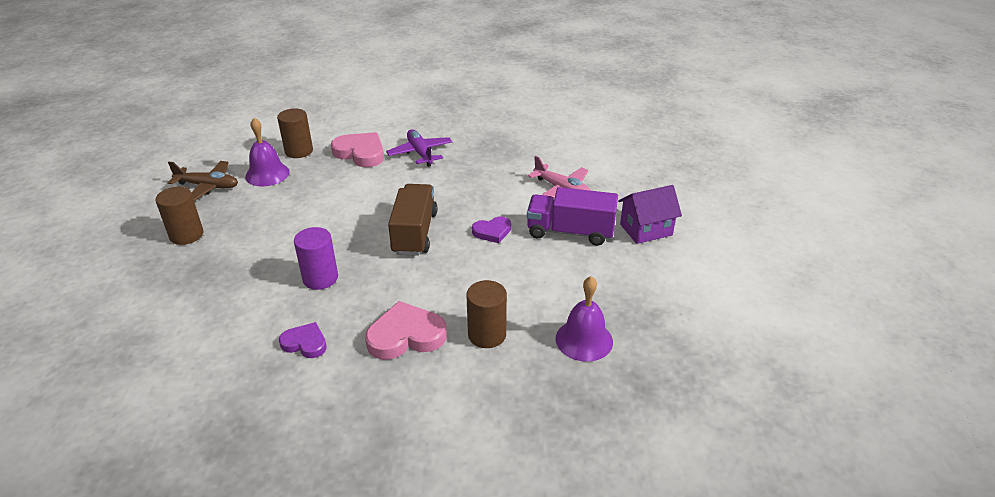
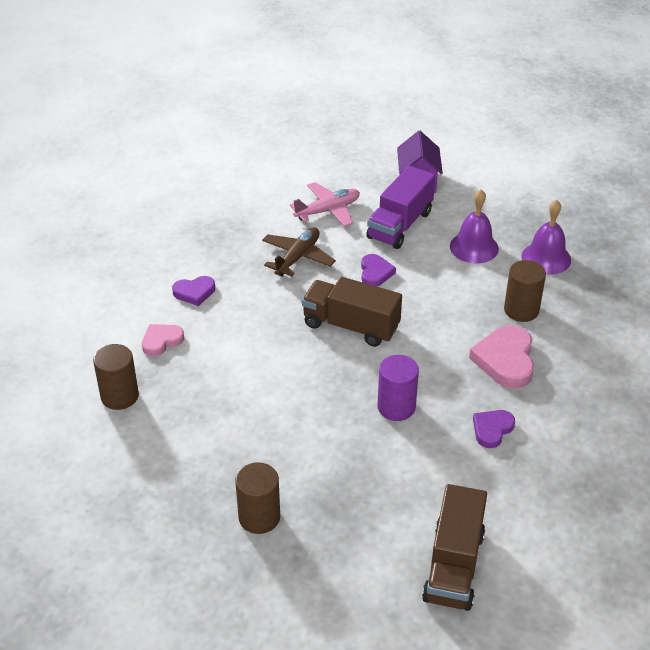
camera: 70 degrees left, 5 degrees up
brown plane [168,161,238,201] -> brown plane moved to [262,227,336,277]
purple bell [245,118,290,187] -> purple bell moved to [450,190,499,263]
pink heart [331,132,384,167] -> pink heart [142,324,184,356], size x0.60
purple plane [386,129,452,167] -> purple heart [172,276,215,306]
none -> brown truck [422,484,487,611]

